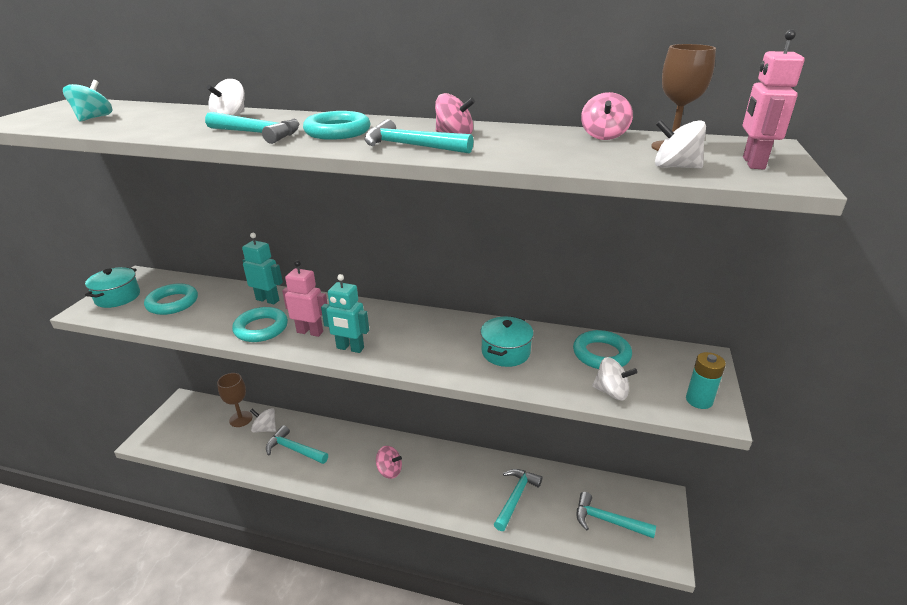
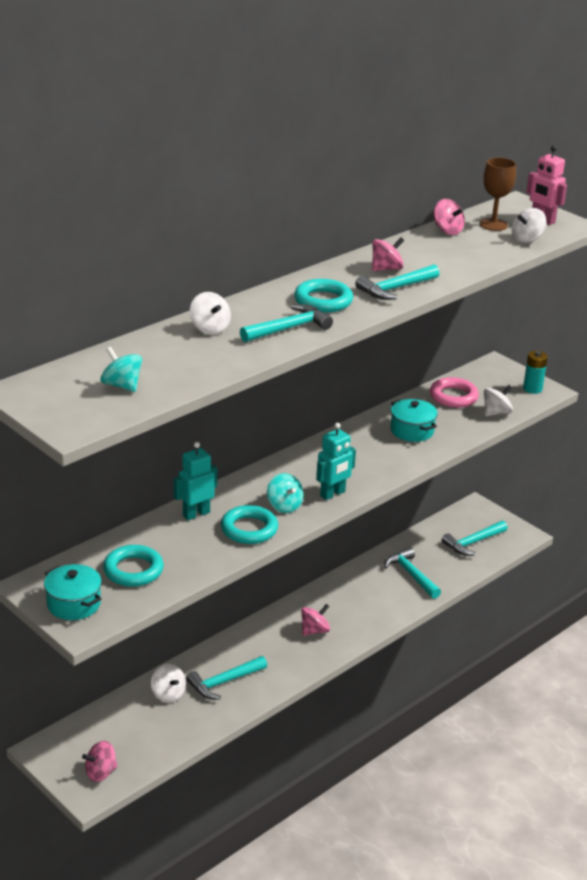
camera: 60 degrees left, 0 degrees up
brown goblet [217,373,252,427] -> none
white spinning top [250,408,276,433] -> white spinning top turned 90 degrees counterclockwise [151,664,186,703]
pink robot [282,260,328,337] -> turquoise spinning top [267,473,304,513]
turquoise ring [573,330,632,369] -> pink ring [430,377,479,408]
none -> pink spinning top [82,741,118,782]

